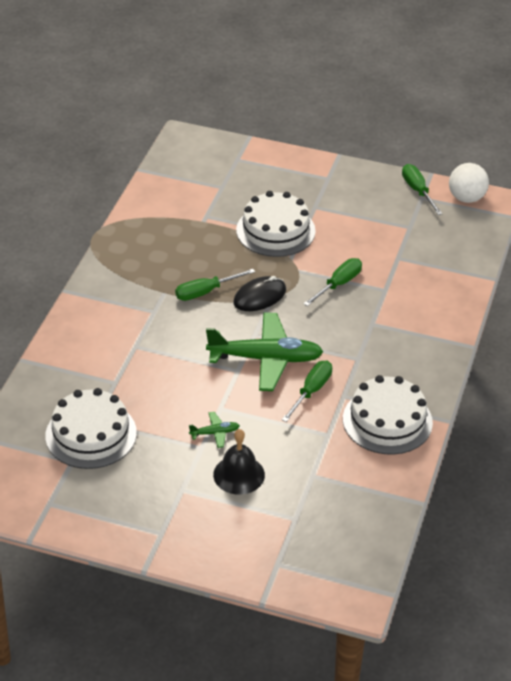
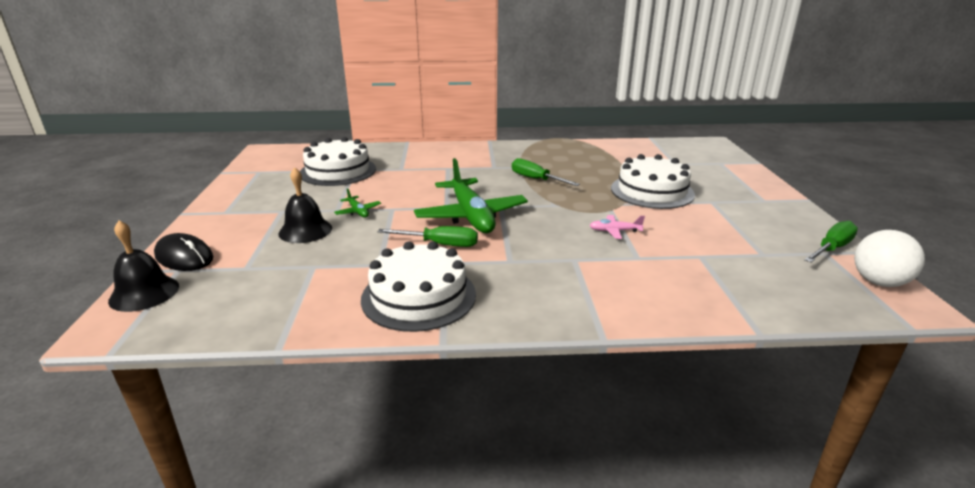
camera: 70 degrees right, 15 degrees down
black mouse [233,276,286,311] -> black mouse moved to [154,233,213,271]
green screwdriver [303,258,362,306] -> pink plane [589,215,645,239]
none -> black bell [108,220,179,312]

